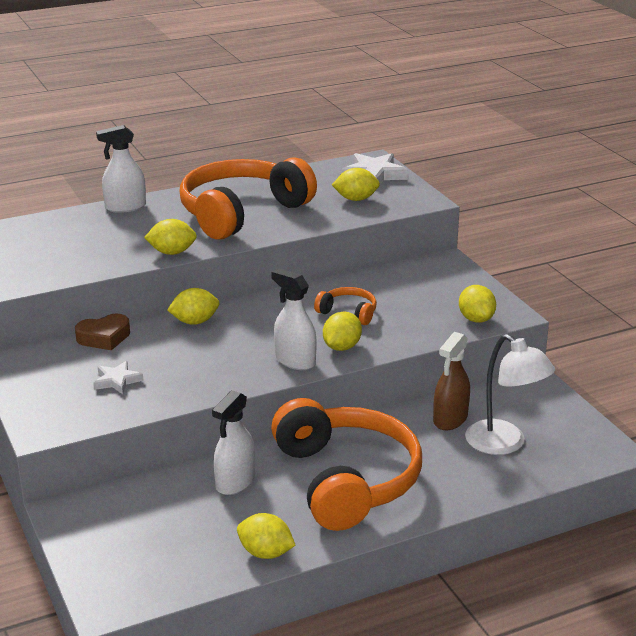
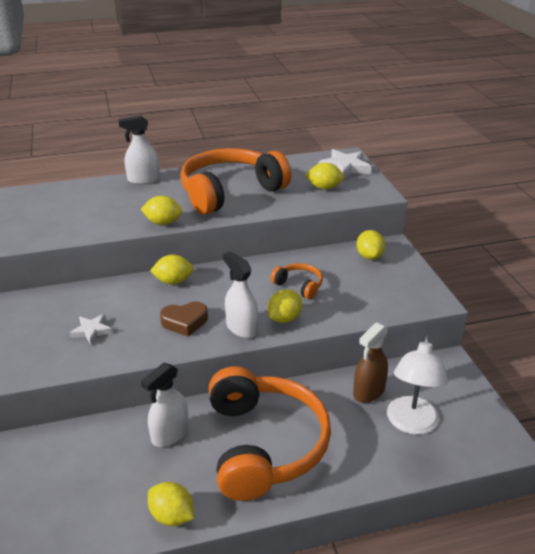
camera: 10 degrees right, 5 degrees up
brown heart [75,313,130,350] -> brown heart moved to [160,302,208,336]
yellow lemon [459,285,496,323] -> yellow lemon moved to [356,230,385,260]
white lamp [465,334,555,455] -> white lamp turned 45 degrees clockwise [387,335,448,435]

